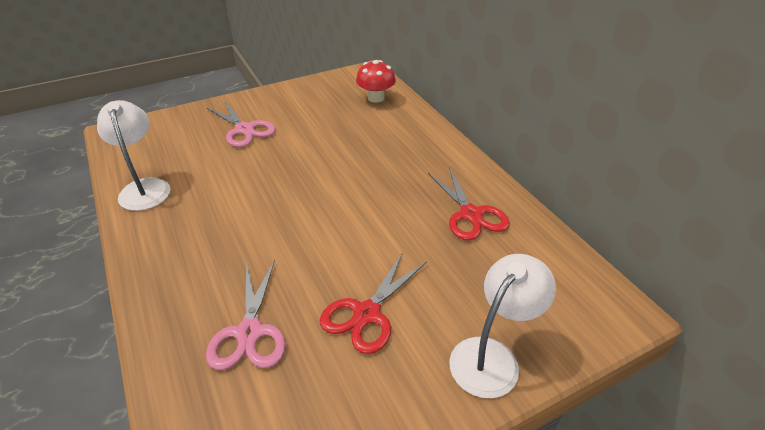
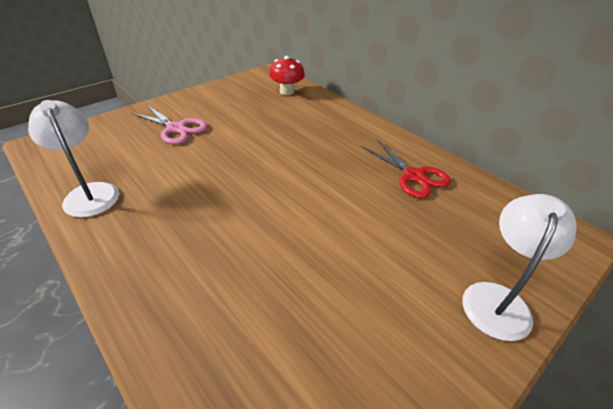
camera: 15 degrees left, 0 degrees up
pink scissors [206,260,286,370] -> none
red scissors [320,252,427,354] -> none

